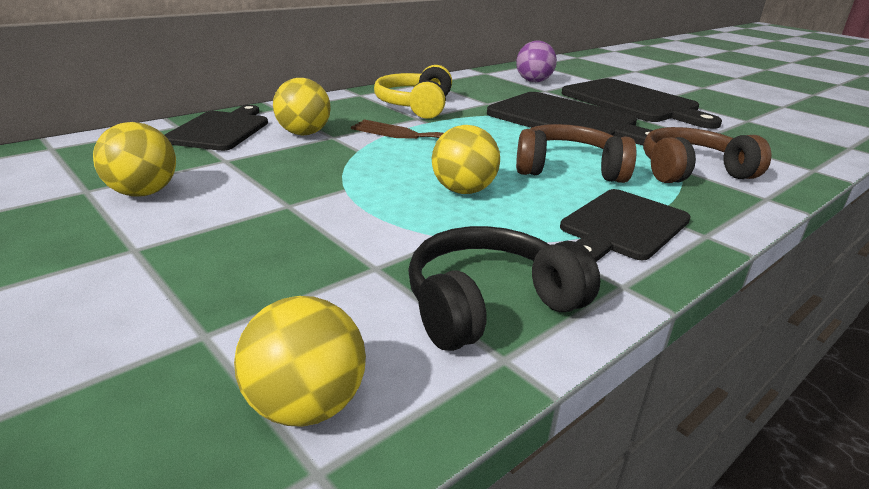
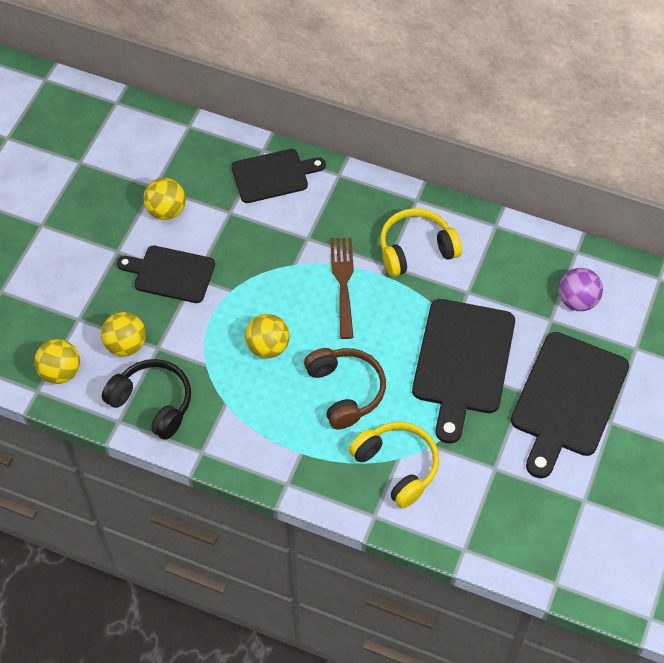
camera: 65 degrees right, 30 degrees up
yellow ball [273,78,331,135] -> yellow ball moved to [101,312,146,356]
black cutting board [560,189,691,262] -> black cutting board moved to [117,246,215,303]
brown headphones [643,127,771,183] -> yellow headphones [349,422,439,508]

